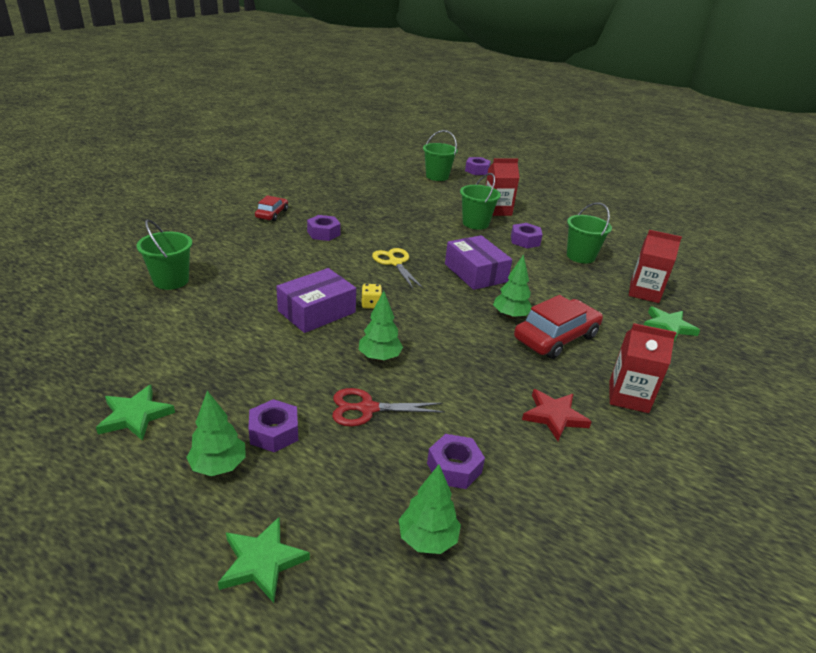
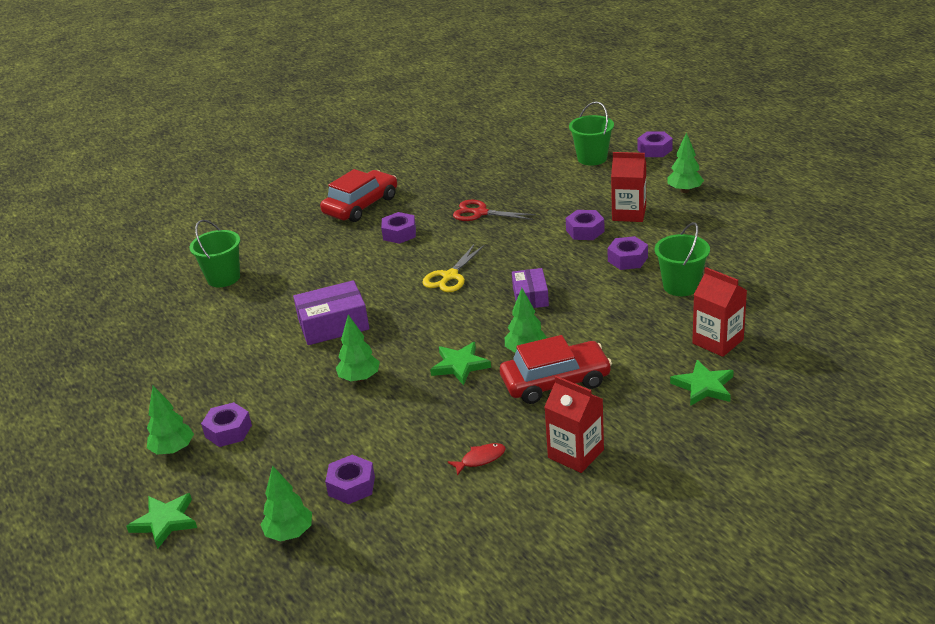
camera: 30 degrees right, 0 degrees up
green star [96,385,175,441] -> green star moved to [430,342,491,385]
red car [255,195,288,221] -> red car [320,169,397,222], size x1.74
red scissors [332,388,445,427] -> red scissors moved to [453,200,536,221]
yellow dice [361,284,382,309] -> none
yellow scissors [372,248,423,289] -> yellow scissors turned 150 degrees counterclockwise [422,243,484,292]
purple box [445,235,512,290] -> purple box [512,268,549,308], size x0.65
green bucket [460,173,501,230] -> purple nut [566,210,605,240]
red star [522,389,592,441] -> red fish [447,443,506,476]
none -> green tree [667,132,704,193]

